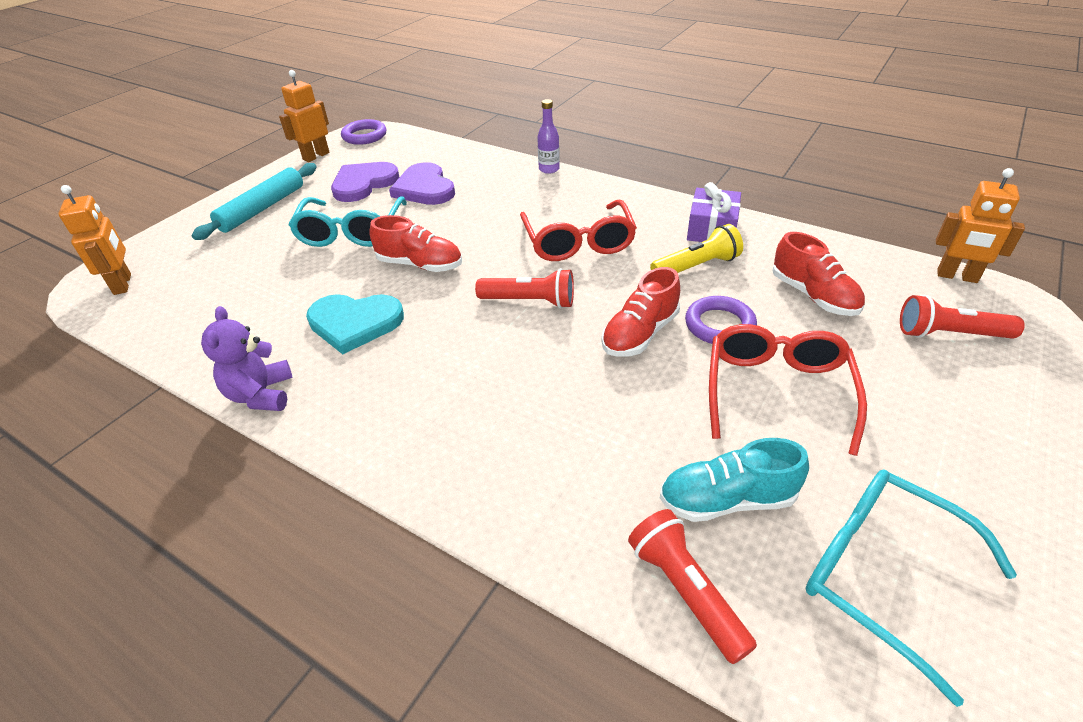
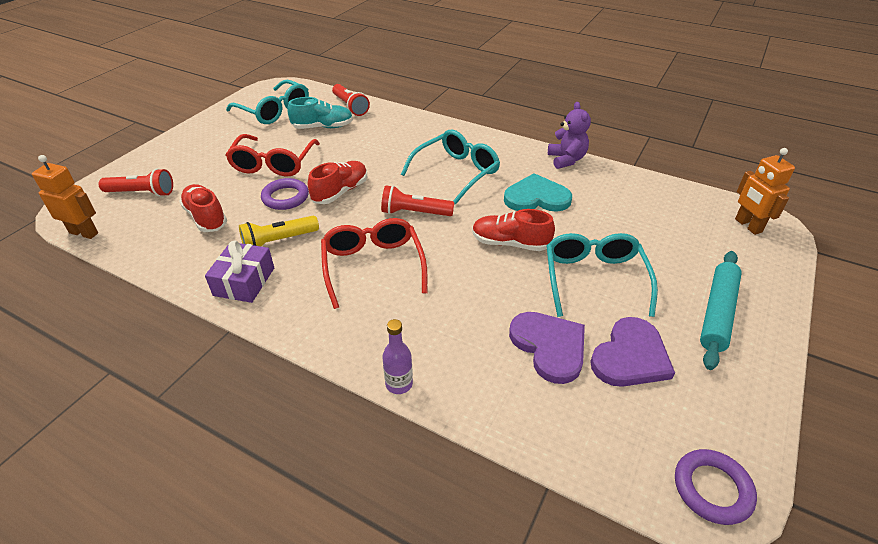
camera: 175 degrees right, 0 degrees up
orange robot [279,70,330,162] -> none
none -> turquoise glasses [401,130,500,205]

